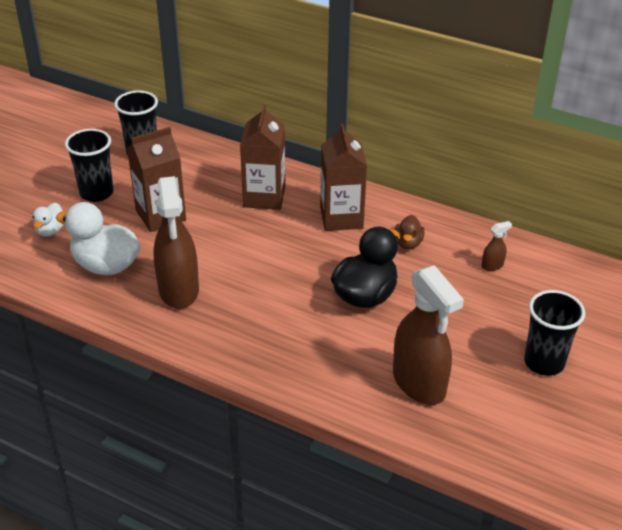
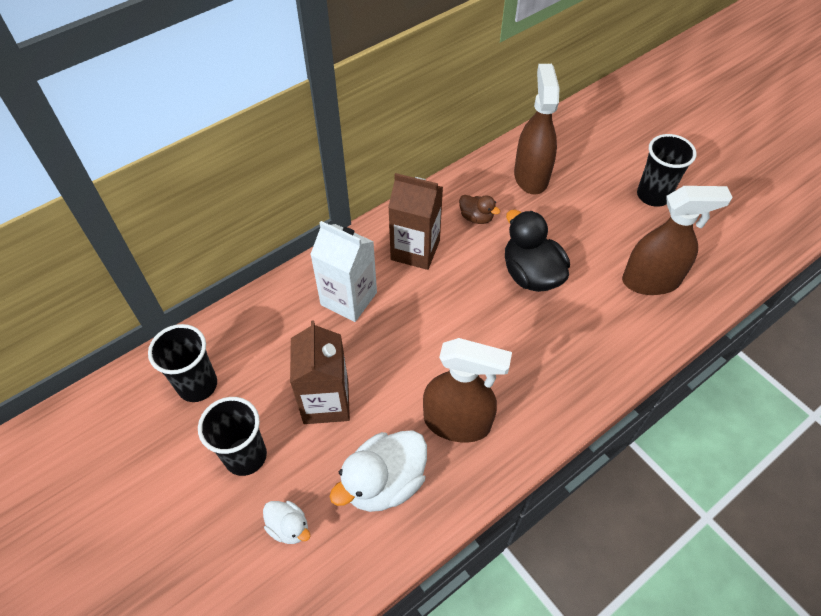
camera: 65 degrees left, 15 degrees up
brown carton [240,104,285,210] -> white carton [310,221,377,322]
brown spray bottle [482,221,512,271] -> brown spray bottle [514,64,559,195], size x2.46

